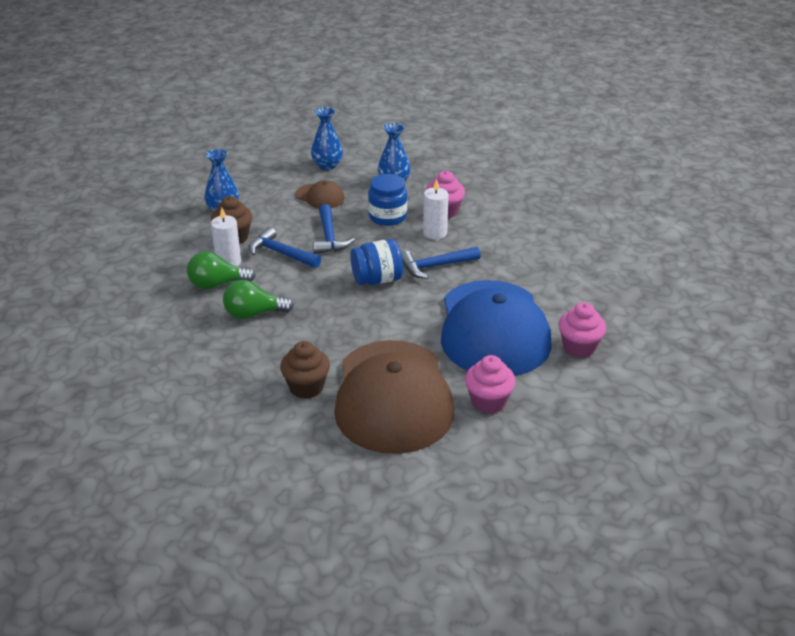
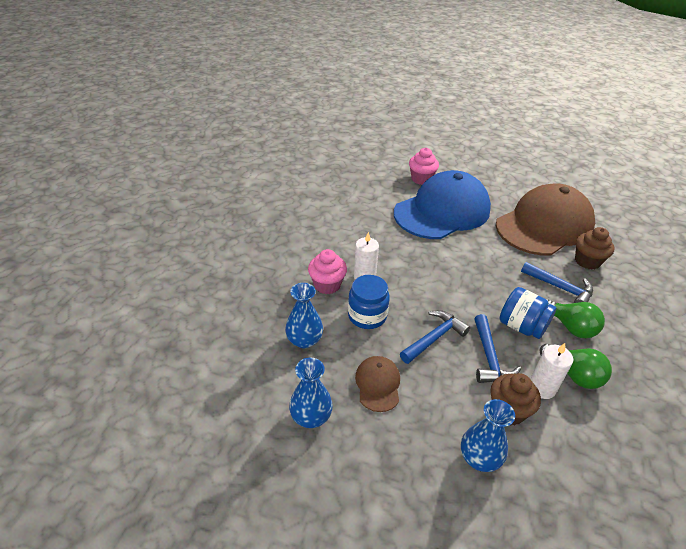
camera: 125 degrees left, 5 degrees up
blue jar [350,239,403,285] -> blue jar moved to [499,287,557,339]
blue hammer [401,247,480,279] -> blue hammer moved to [521,262,593,303]
pink cupcake [465,355,516,414] -> none

